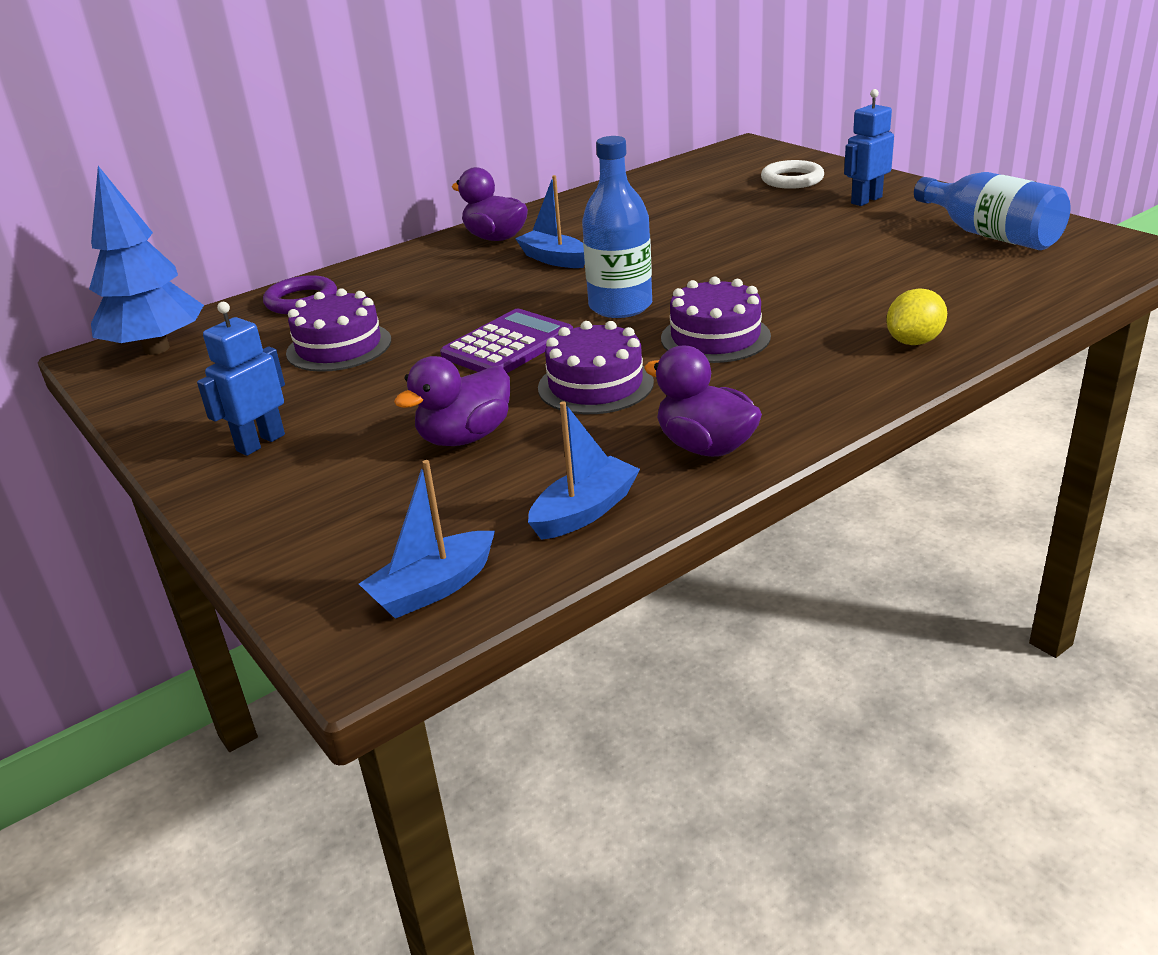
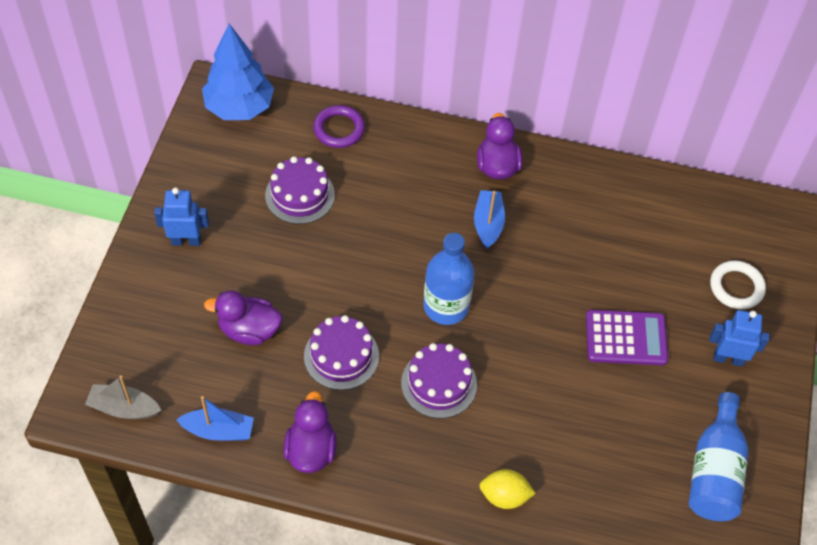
camera: 45 degrees right, 25 degrees up
blue boat [359,460,495,619] -> grey boat [85,375,162,419]
purple calculator [440,309,573,373] -> purple calculator moved to [586,310,668,365]

